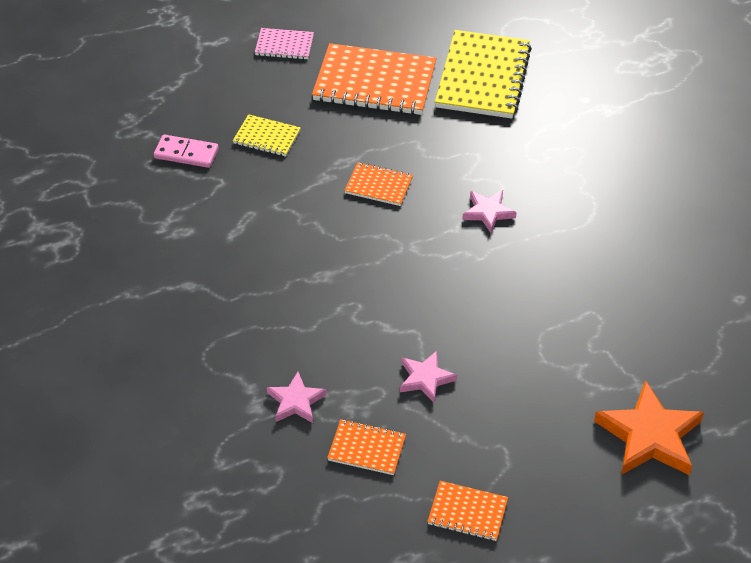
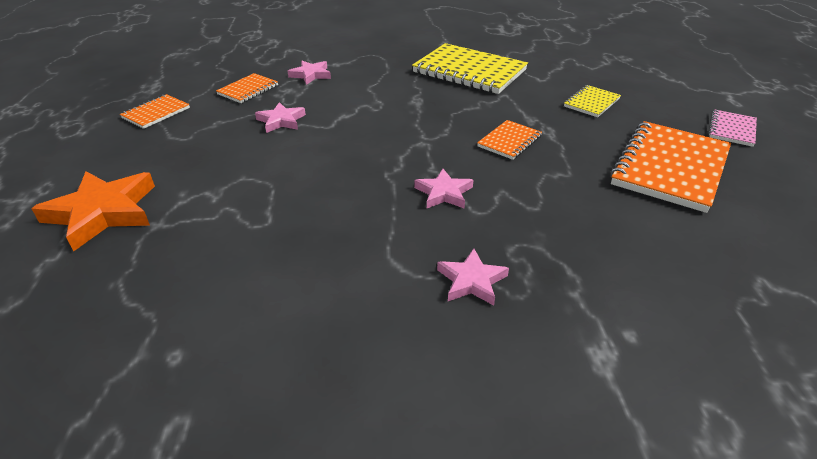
camera: 110 degrees right, 10 degrees down
pink domino [154,134,219,168] -> none
yellow notebook [435,30,532,119] -> yellow notebook moved to [412,43,528,94]
none -> pink star [437,249,509,306]

